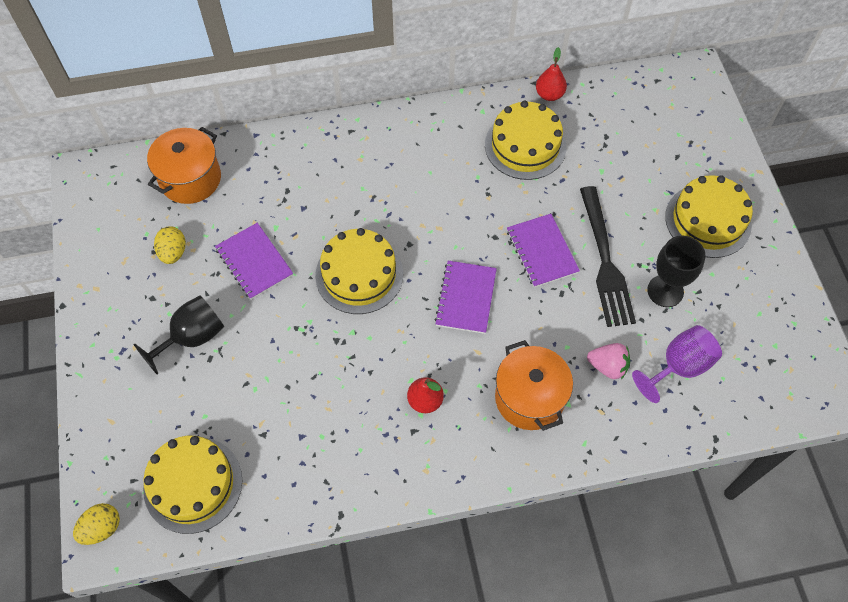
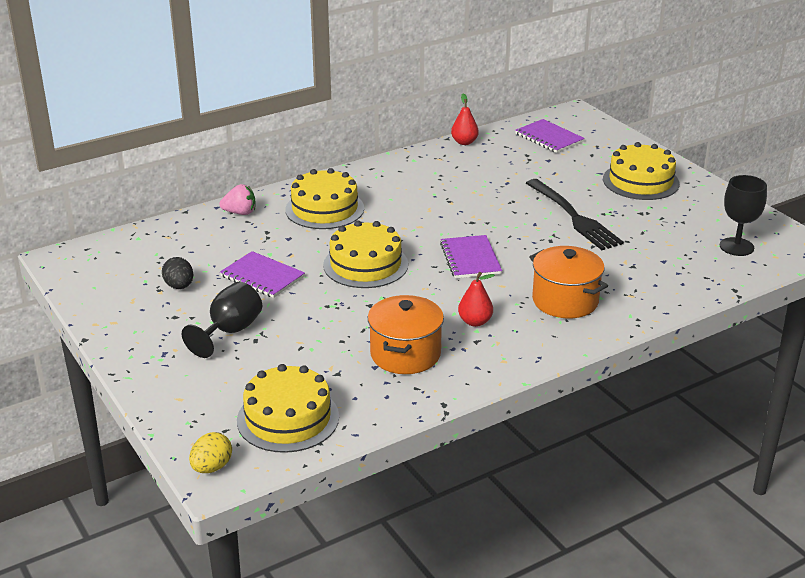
camera: 20 degrees left, 30 degrees down
orange pot [147,127,221,204] -> orange pot moved to [368,295,444,374]
yellow egg [154,226,186,264] -> black egg [162,257,193,289]
yellow cake [485,101,566,180] -> yellow cake moved to [285,168,364,229]
purple notebook [507,214,580,288] -> purple notebook moved to [515,119,585,153]
pink strawberry [587,343,630,379] -> pink strawberry moved to [219,184,256,215]
purple goblet [632,325,722,403] -> none
black goblet [647,236,706,307] -> black goblet moved to [720,175,767,256]

